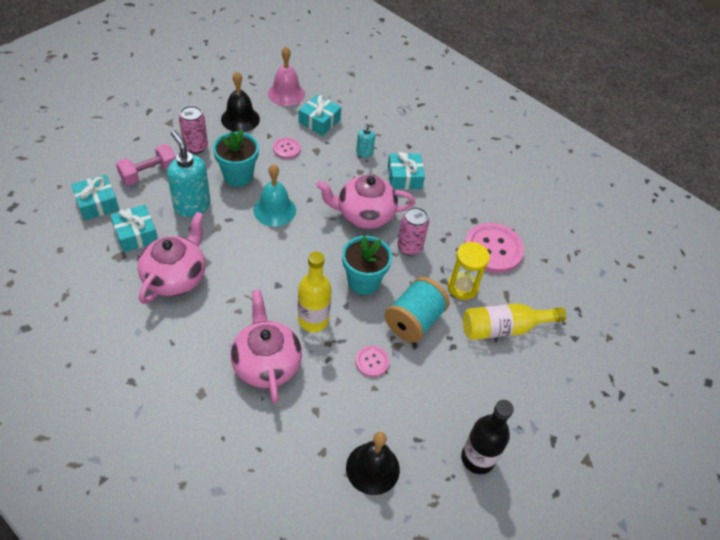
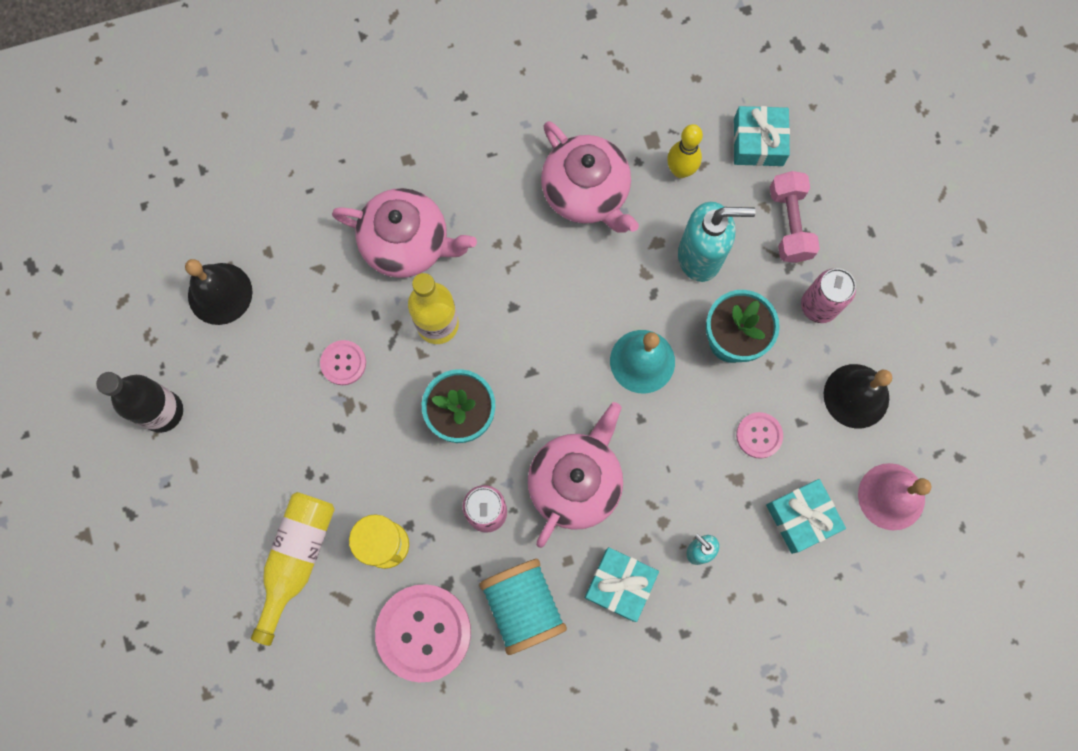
camera: 125 degrees right, 25 degrees up
turquoise gift [110,205,158,252] -> yellow bowling pin [667,124,703,178]
turquoise spool [385,277,450,343] -> turquoise spool moved to [479,559,567,655]

